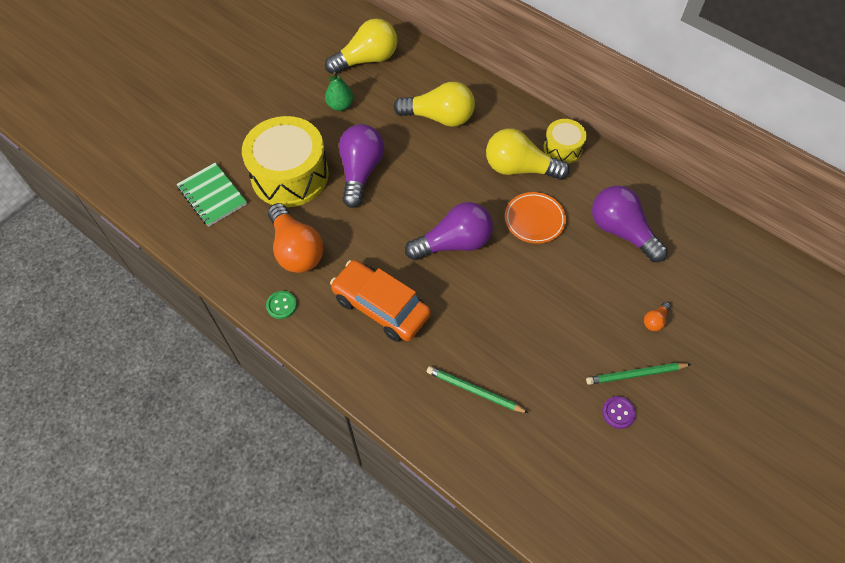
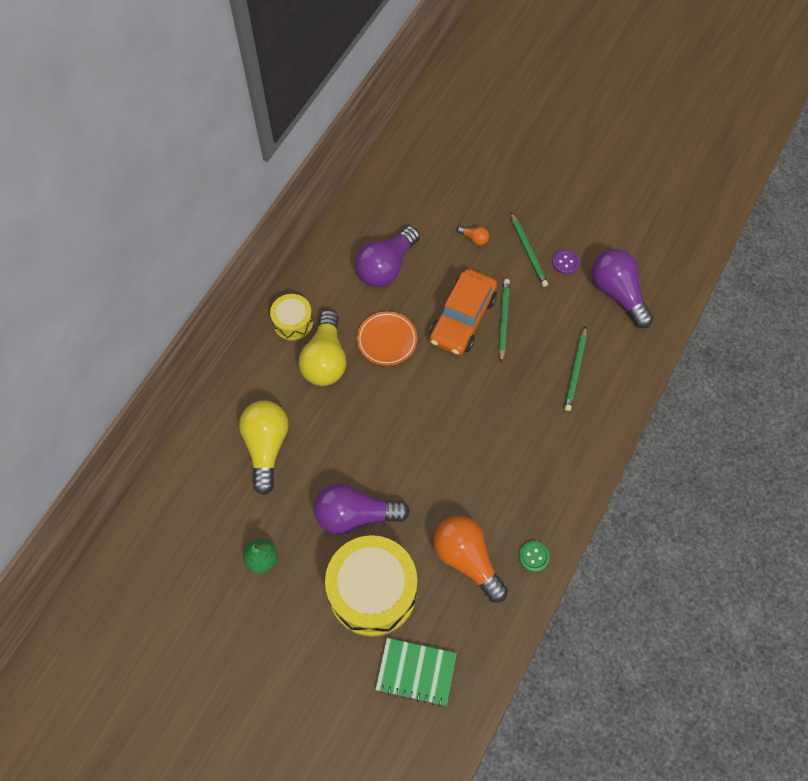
camera: 100 degrees left, 5 degrees up
green notebook [176,163,247,227] -> green notebook turned 60 degrees clockwise [375,638,456,707]
orange light bulb [268,203,323,273] -> orange light bulb turned 90 degrees counterclockwise [433,516,508,603]
yellow light bulb [325,19,397,75] -> none
orange car [330,260,431,342] -> orange car moved to [429,269,497,355]
purple light bulb [405,202,493,260] -> purple light bulb moved to [592,249,653,328]
none -> green pencil [499,279,510,363]

